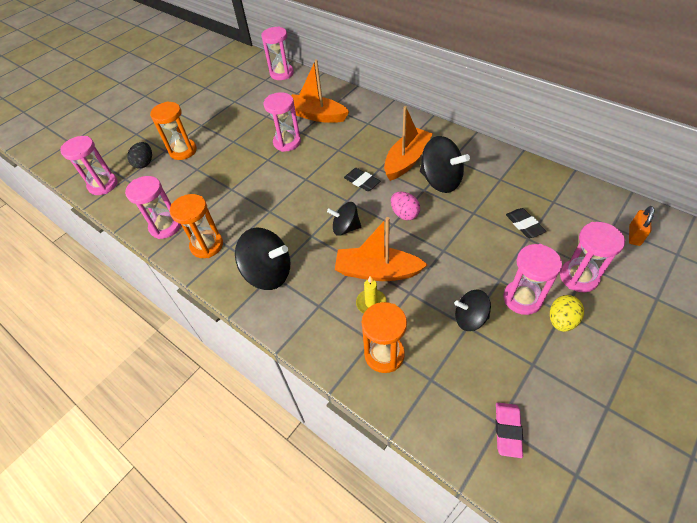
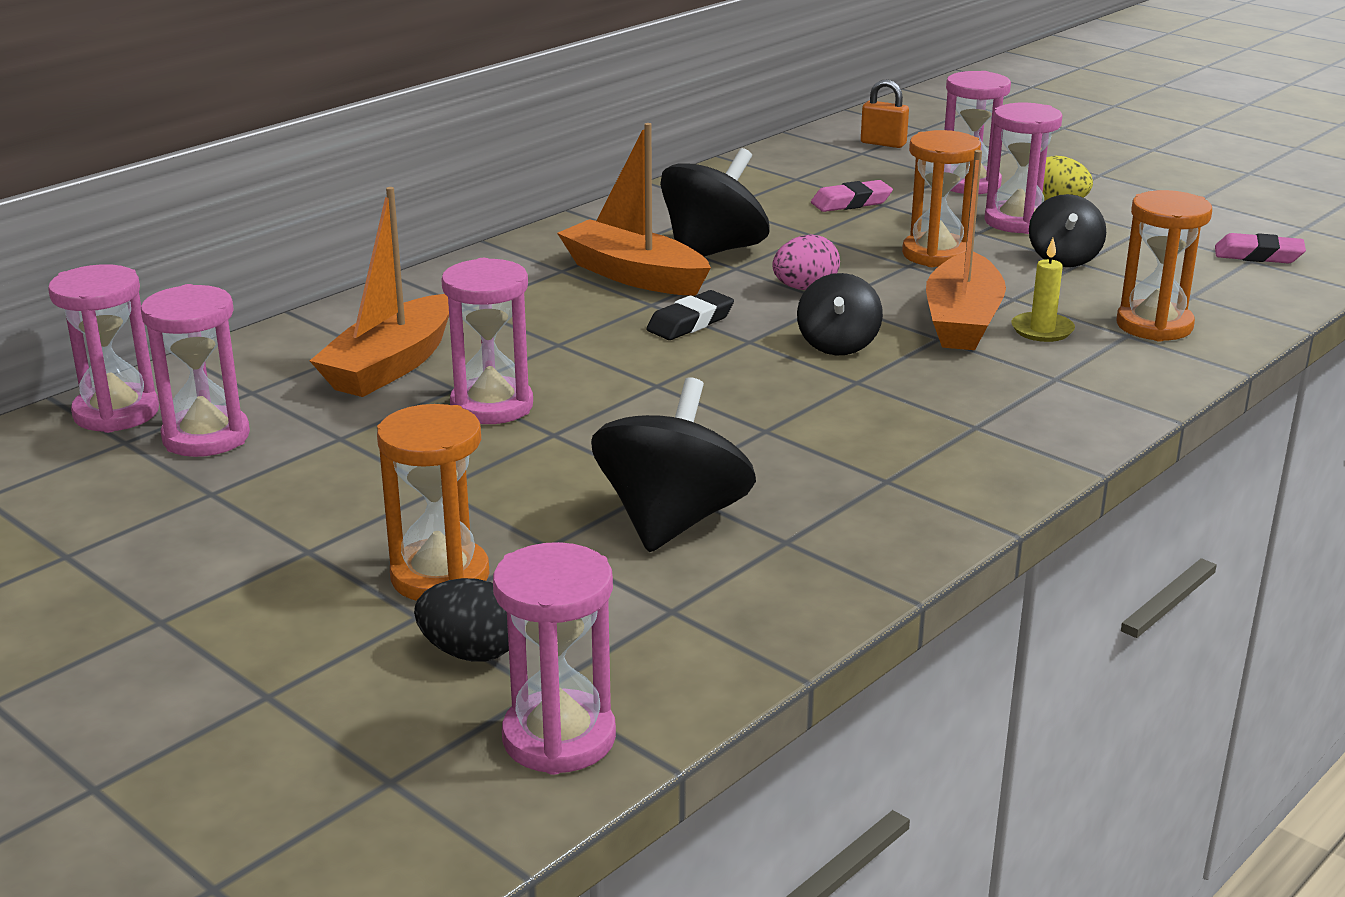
camera: 90 degrees left, 25 degrees down
pink hourglass [125,176,181,239] -> pink hourglass moved to [141,284,250,457]
orange hourglass [170,194,223,258] -> orange hourglass moved to [902,130,981,267]
black spinning top [235,228,290,290] -> black spinning top moved to [591,377,756,552]
black eraser [506,208,546,238] -> pink eraser [811,180,893,212]

